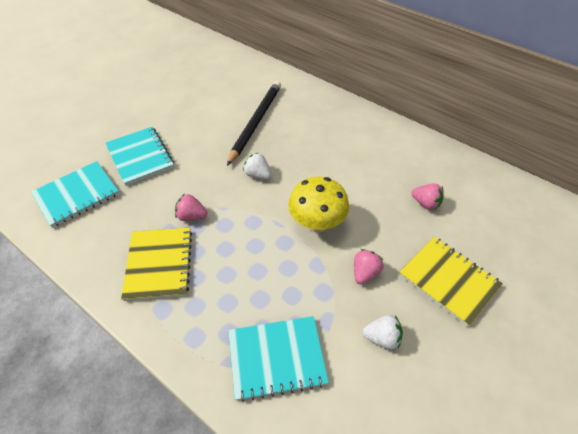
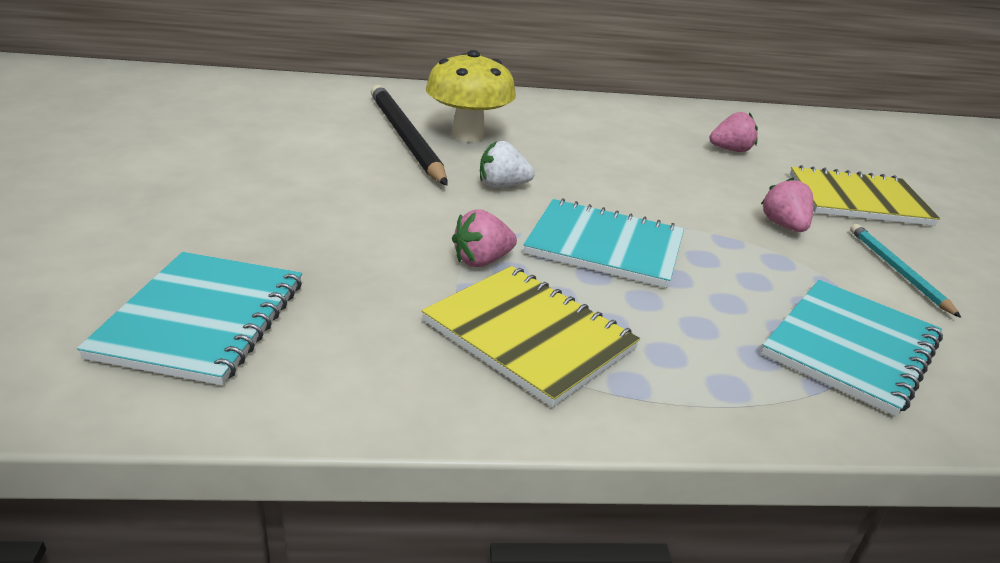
camera: 45 degrees left, 20 degrees down
turquoise notebook [106,127,174,186] -> turquoise notebook moved to [523,198,684,288]
yellow mushroom [288,176,349,232] -> yellow mushroom moved to [426,50,516,142]
white strawberry [362,315,403,349] -> turquoise pencil [850,224,962,318]

